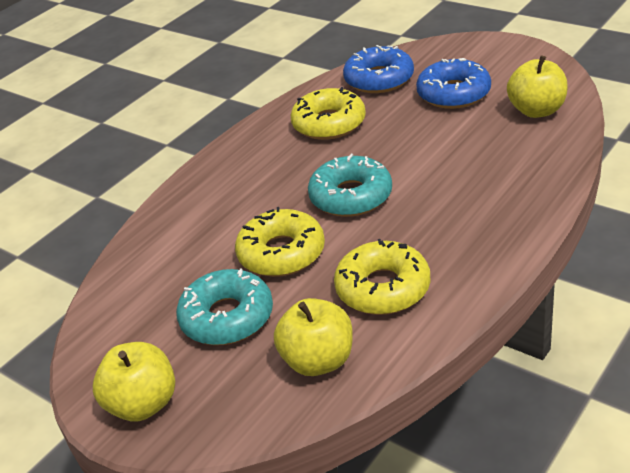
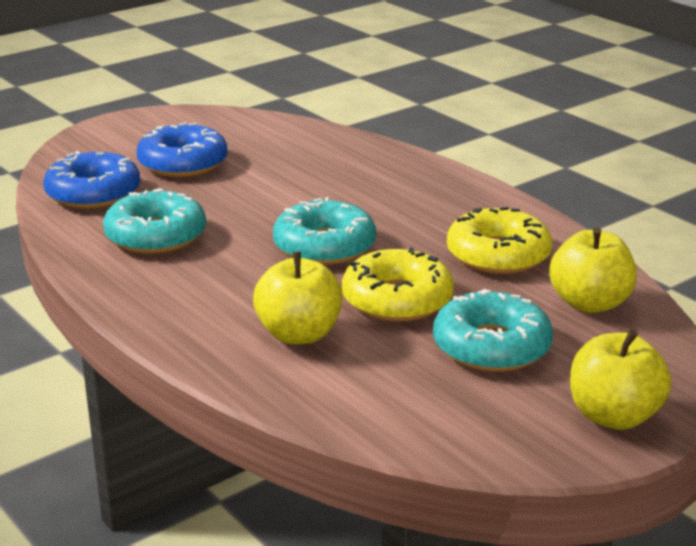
camera: 80 degrees left, 10 degrees down
yellow donut [291,87,366,140] -> turquoise donut [103,188,206,254]
yellow apple [507,55,567,118] -> yellow apple moved to [253,252,343,344]

